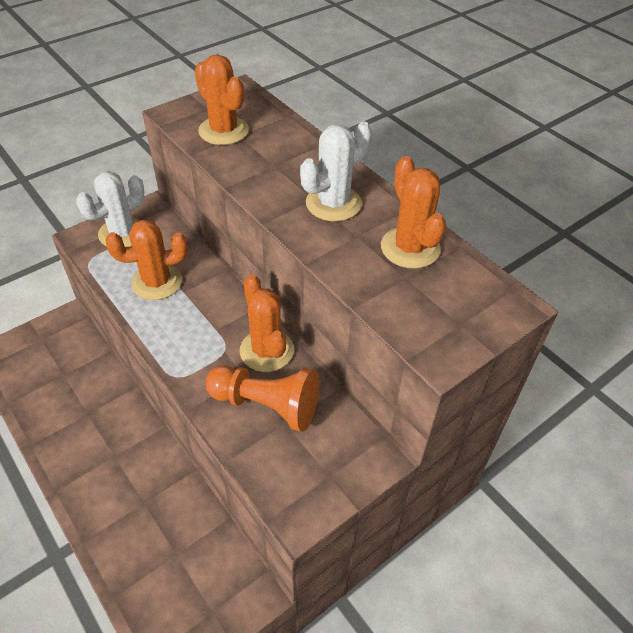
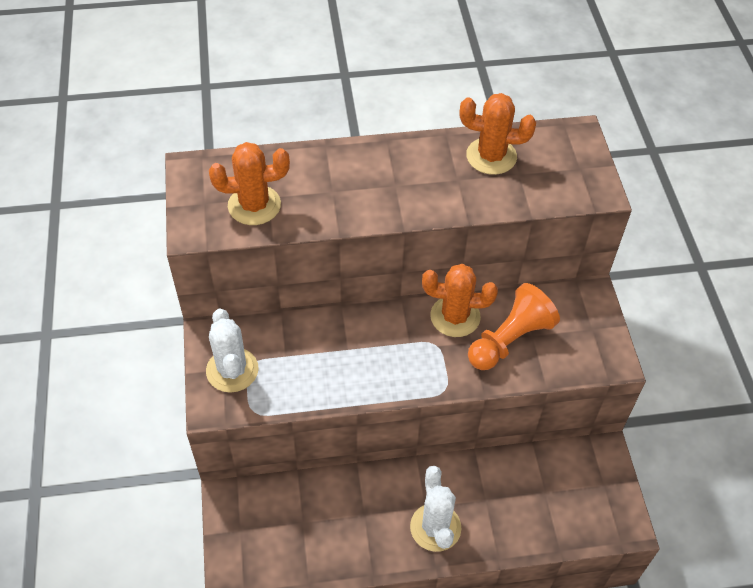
camera: 60 degrees left, 5 degrees up
orange cactus [106,220,188,300] -> none
white cactus [300,121,372,221] -> white cactus moved to [410,466,461,552]

